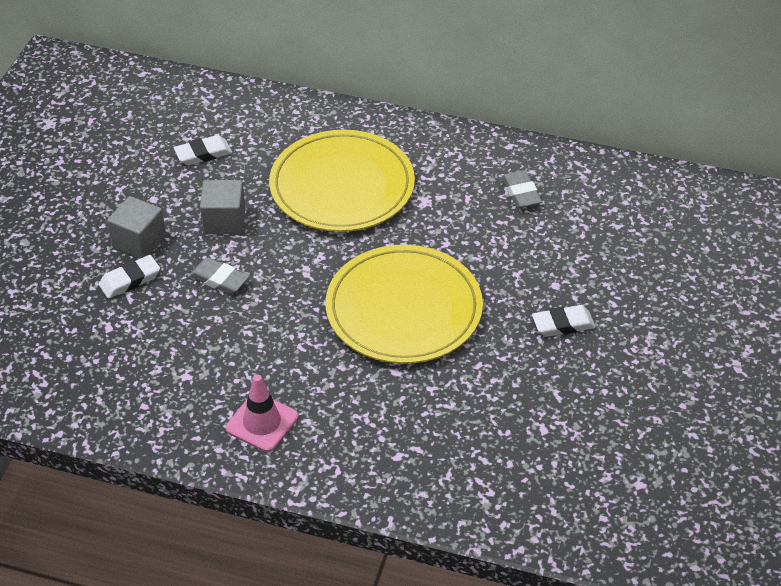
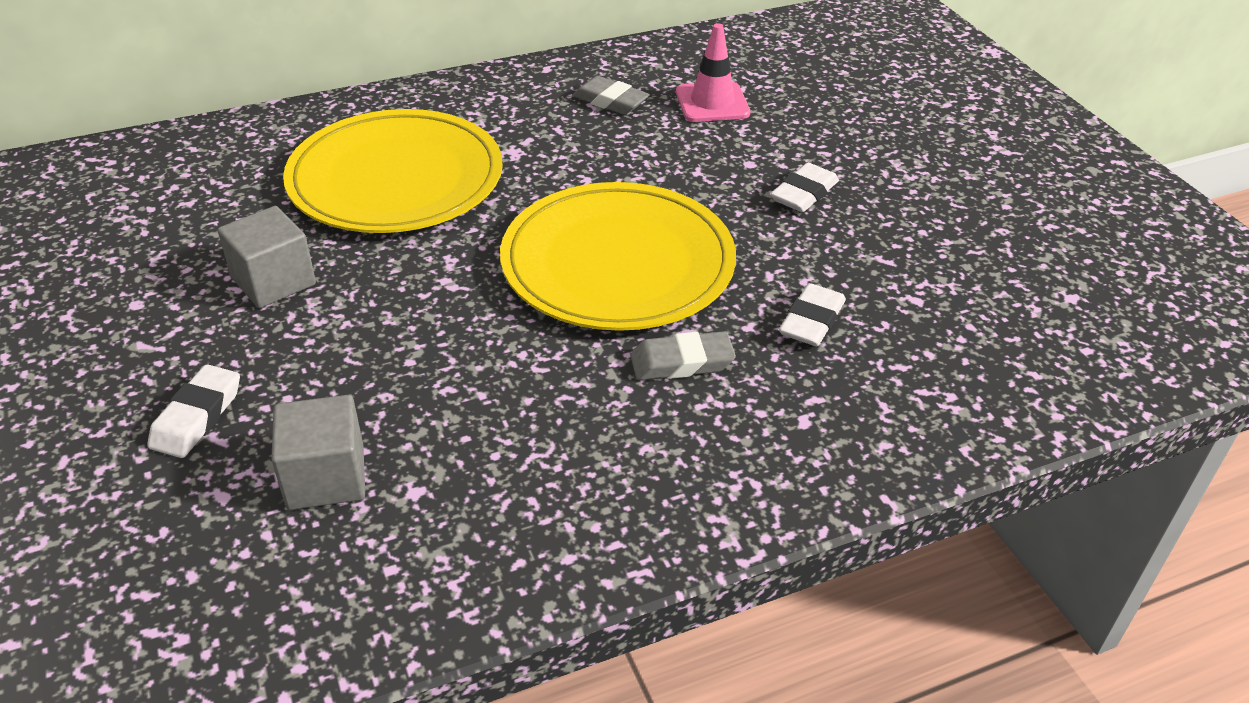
camera: 40 degrees left, 5 degrees down
grey cube [107,196,166,258] -> grey cube moved to [271,395,365,510]
white eraser [174,135,232,165] -> white eraser moved to [779,283,846,346]
grey eraser [189,258,249,294] -> grey eraser moved to [630,331,736,380]
pink traffic cone [226,375,298,452] -> pink traffic cone moved to [676,24,750,122]

